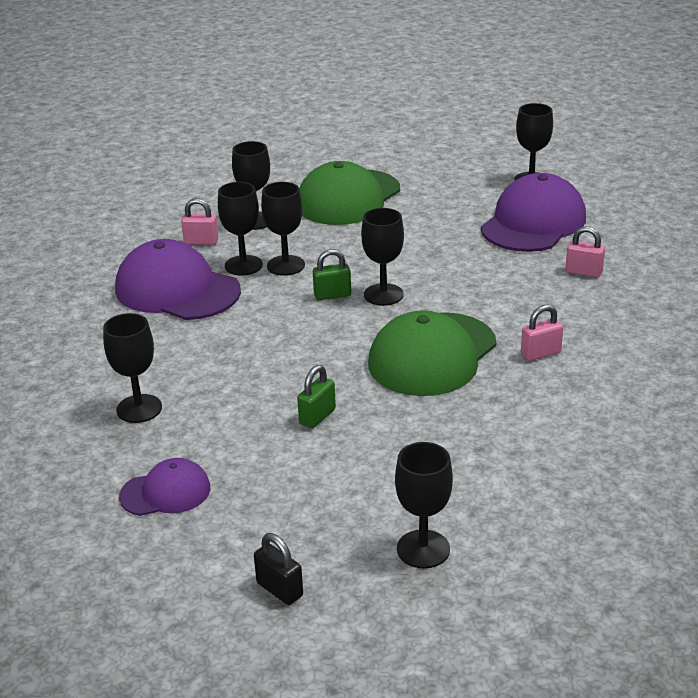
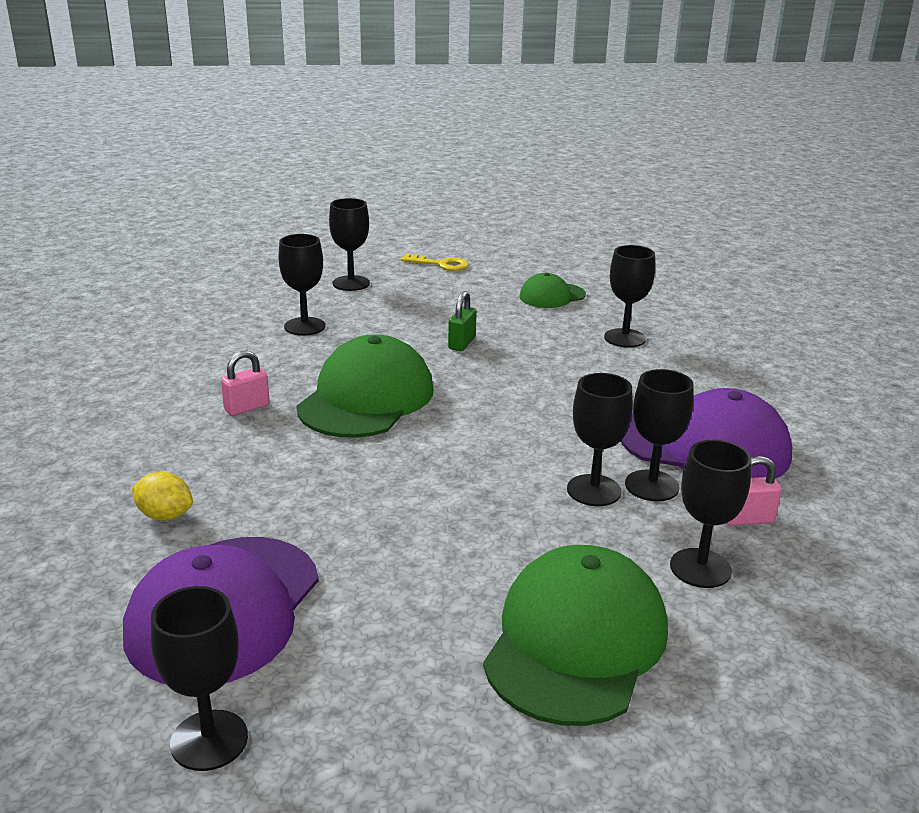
camera: 165 degrees right, 5 degrees down
purple cap [119,458,210,516] -> green cap [519,273,586,308]
black padlock [254,533,303,605] -> yellow key [401,254,468,271]
green padlock [313,249,351,300] -> none
black goblet [361,208,404,306] -> black goblet moved to [278,234,326,336]
pink padlock [565,226,605,277] -> yellow lemon [132,472,193,521]

